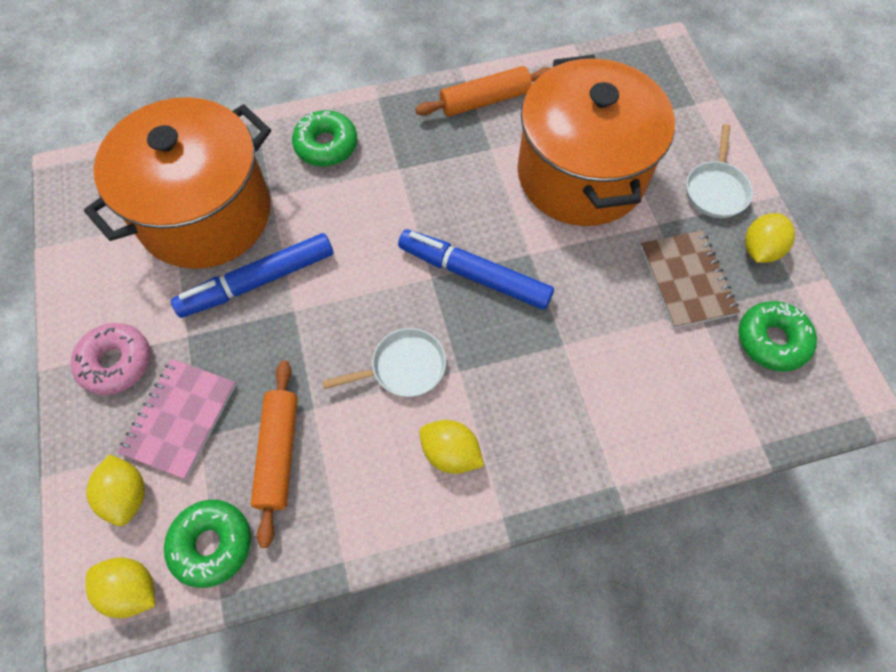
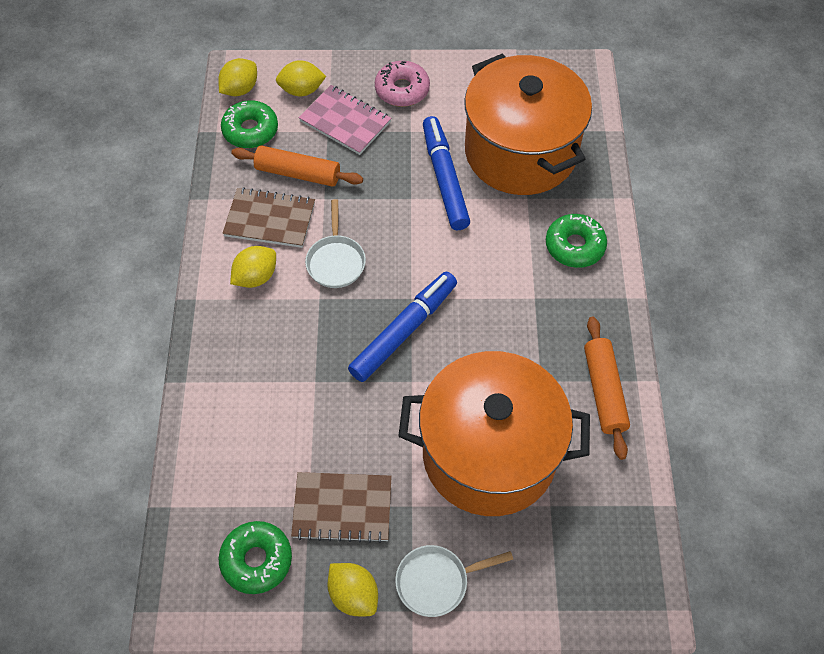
camera: 105 degrees right, 5 degrees down
white pan [686,124,753,218] -> white pan turned 45 degrees counterclockwise [395,545,513,617]
none -> brown notebook [222,187,315,248]

